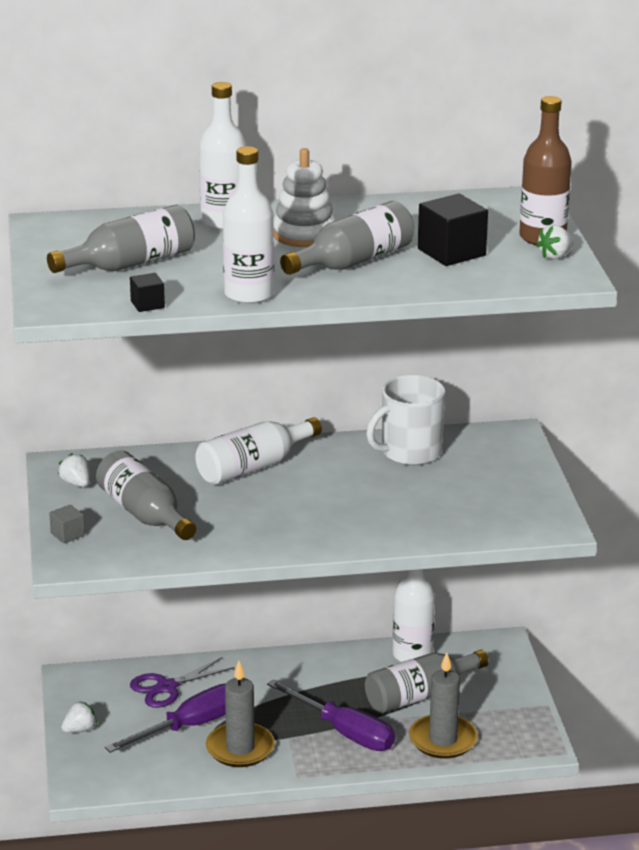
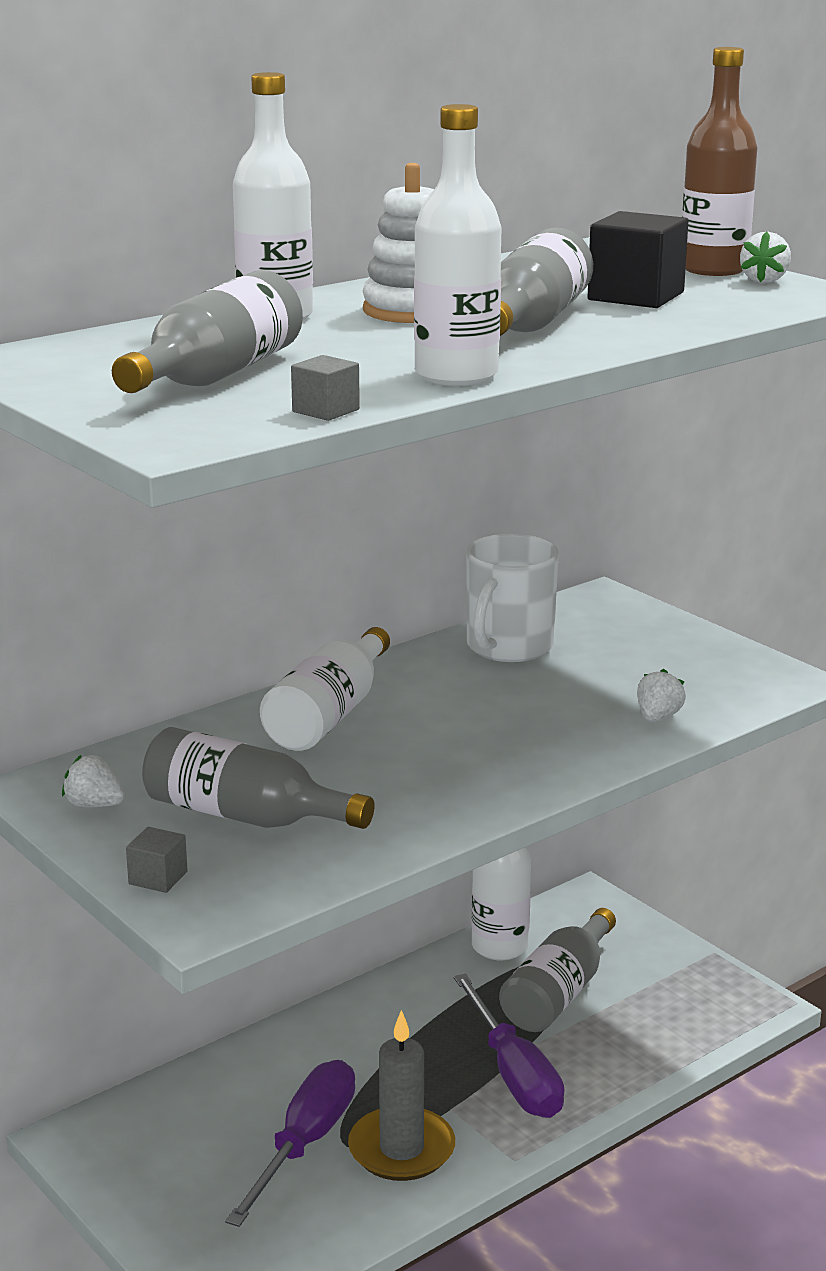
camera: 30 degrees left, 5 degrees down
white strawberry [61,701,97,733] -> white strawberry moved to [637,669,686,722]
black cube [130,273,165,312] -> grey cube [291,355,360,421]
purple scissors [130,657,234,708] -> none
purple screwdriver [267,680,395,751] -> purple screwdriver turned 60 degrees clockwise [454,974,564,1118]
grey candle [409,652,478,759] -> none

